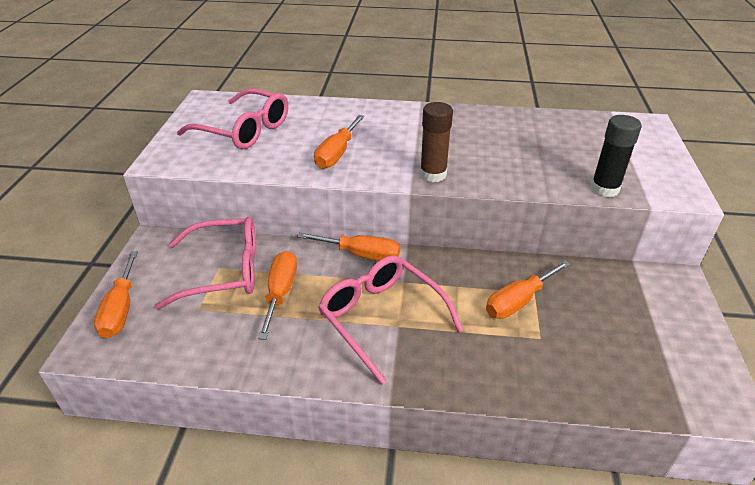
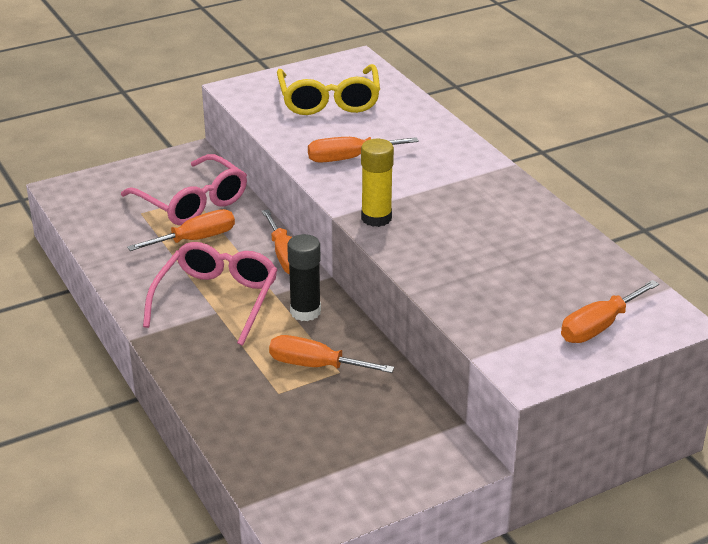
camera: 55 degrees right, 5 degrees down
orange screwdriver [94,251,138,338] -> orange screwdriver moved to [561,280,659,343]
pink glasses [177,88,288,149] -> yellow glasses [277,64,380,115]
brown glue stick [420,102,453,182] -> yellow glue stick [361,139,394,227]
black glue stick [591,115,642,197] -> black glue stick moved to [287,234,321,321]

